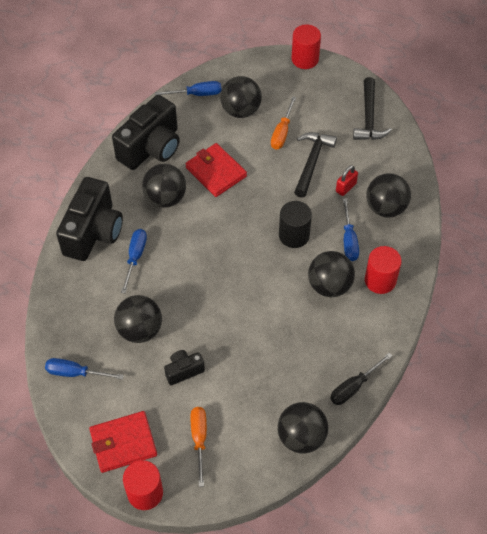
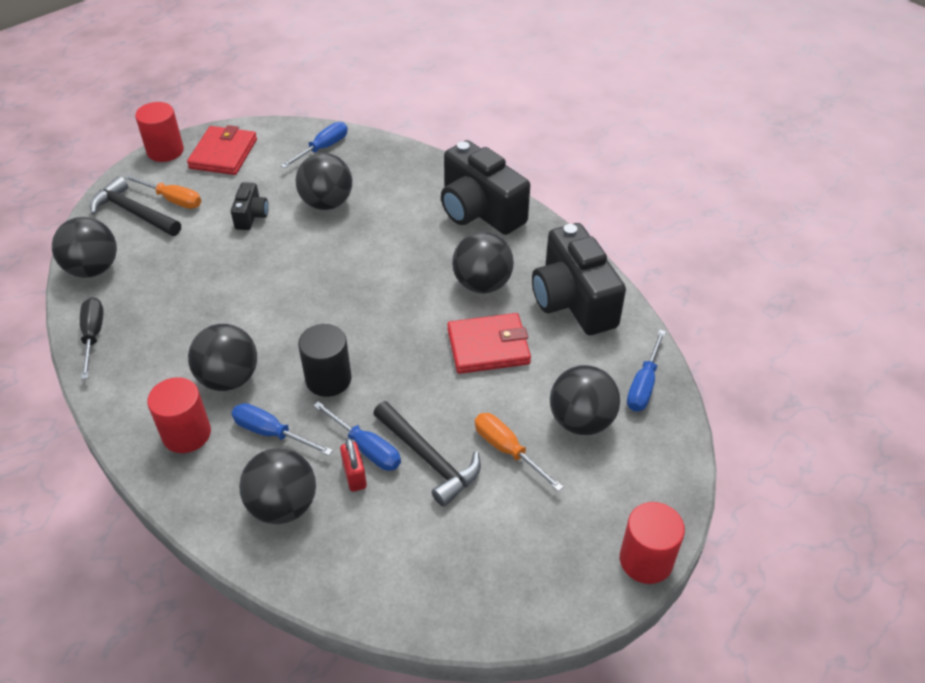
camera: 120 degrees right, 10 degrees down
blue screwdriver [121,229,147,293] -> blue screwdriver moved to [313,401,401,471]
black hammer [353,77,392,140] -> black hammer moved to [90,176,181,236]

